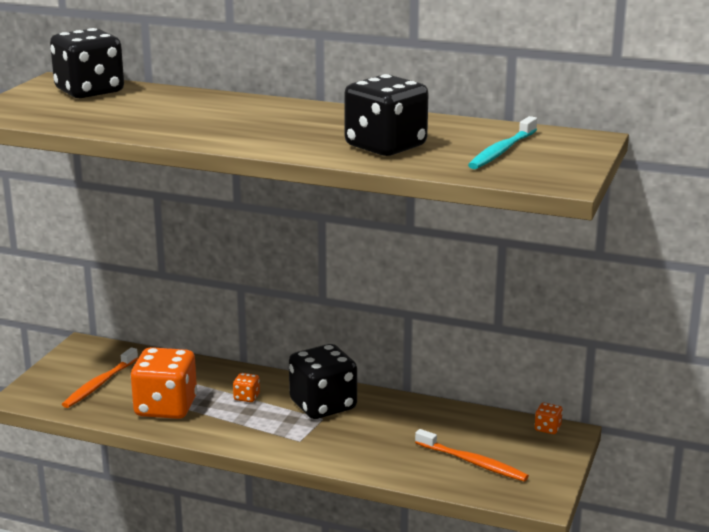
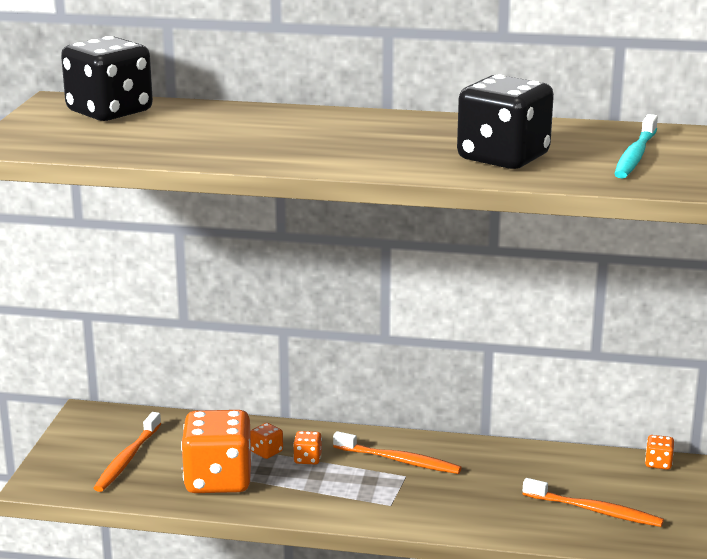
camera: 10 degrees left, 0 degrees up
black dice [289,344,357,419] -> orange toothbrush [333,431,462,474]
none -> orange dice [250,423,283,459]

